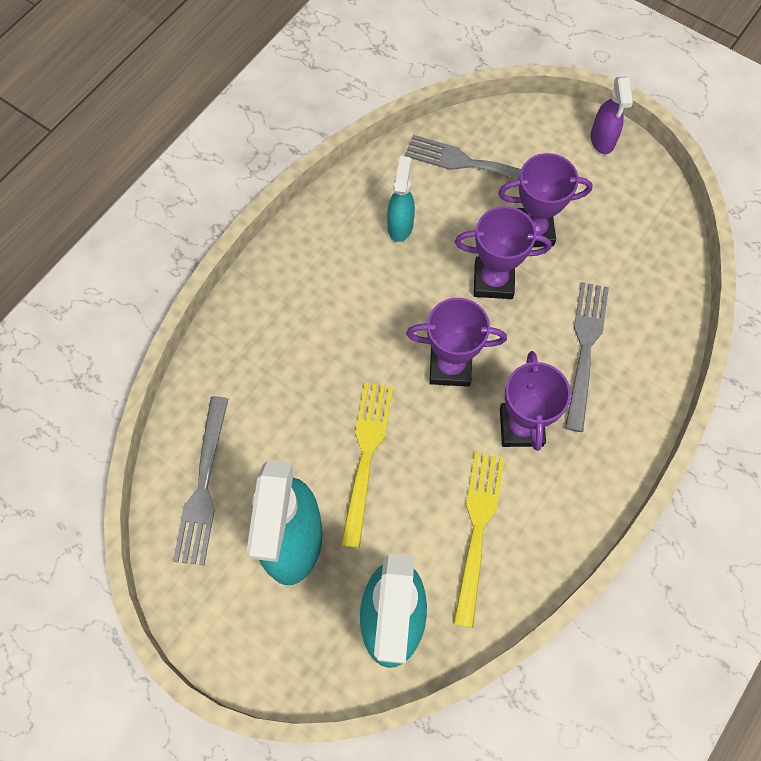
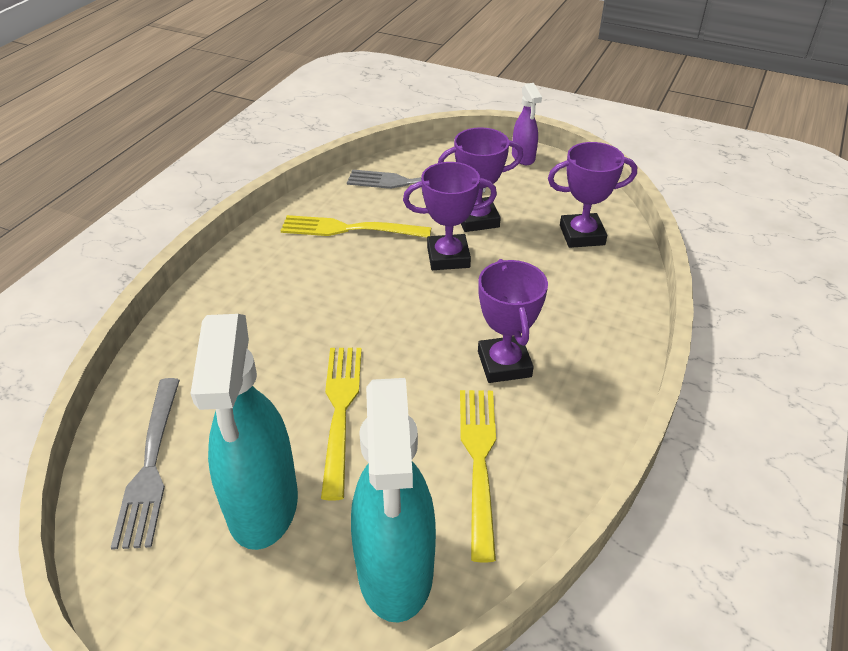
camera: 10 degrees left, 25 degrees down
turquoise spray bottle [387,156,415,242] -> yellow fork [281,215,431,238]
purple trophy [406,298,507,387] -> purple trophy moved to [548,142,637,248]
grey fork [565,282,609,432] -> none

